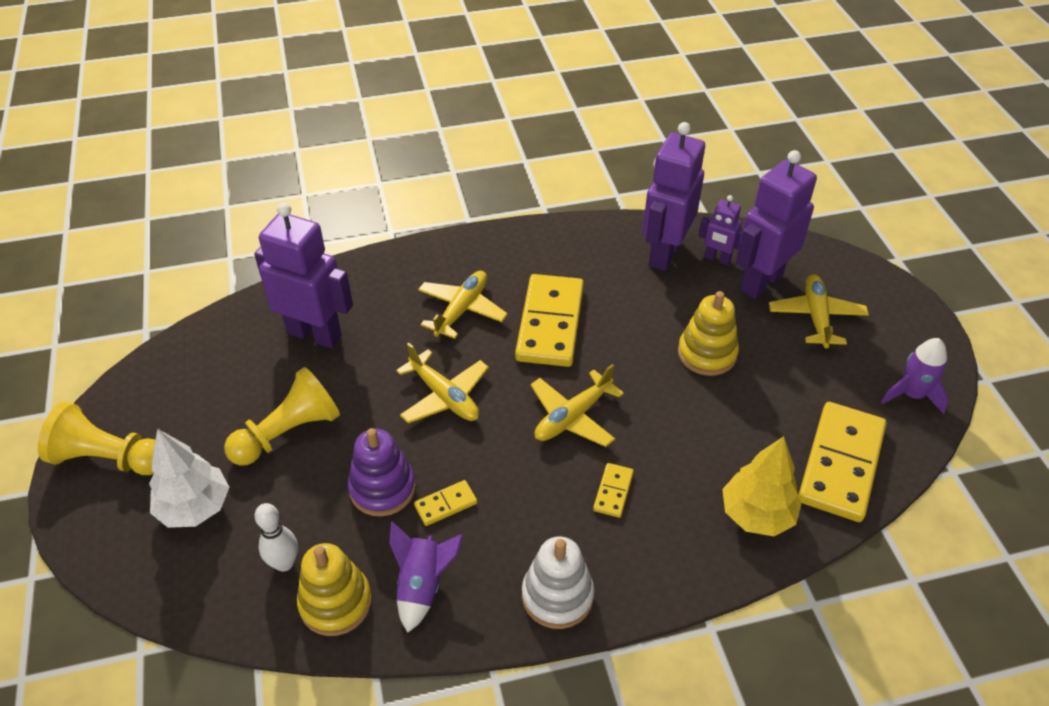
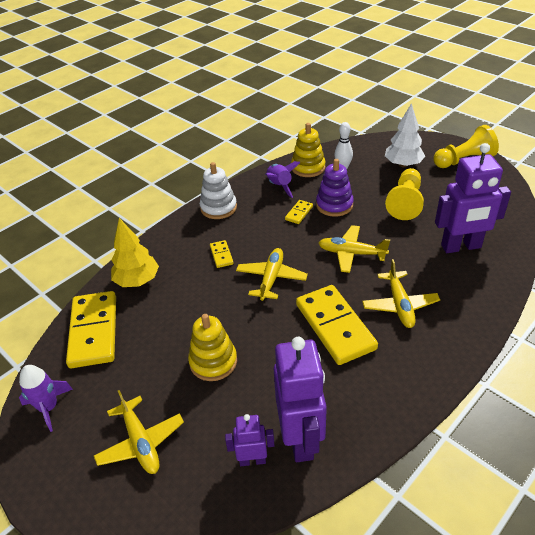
camera: 150 degrees right, 5 degrees down
purple robot [736,150,817,299] -> none

